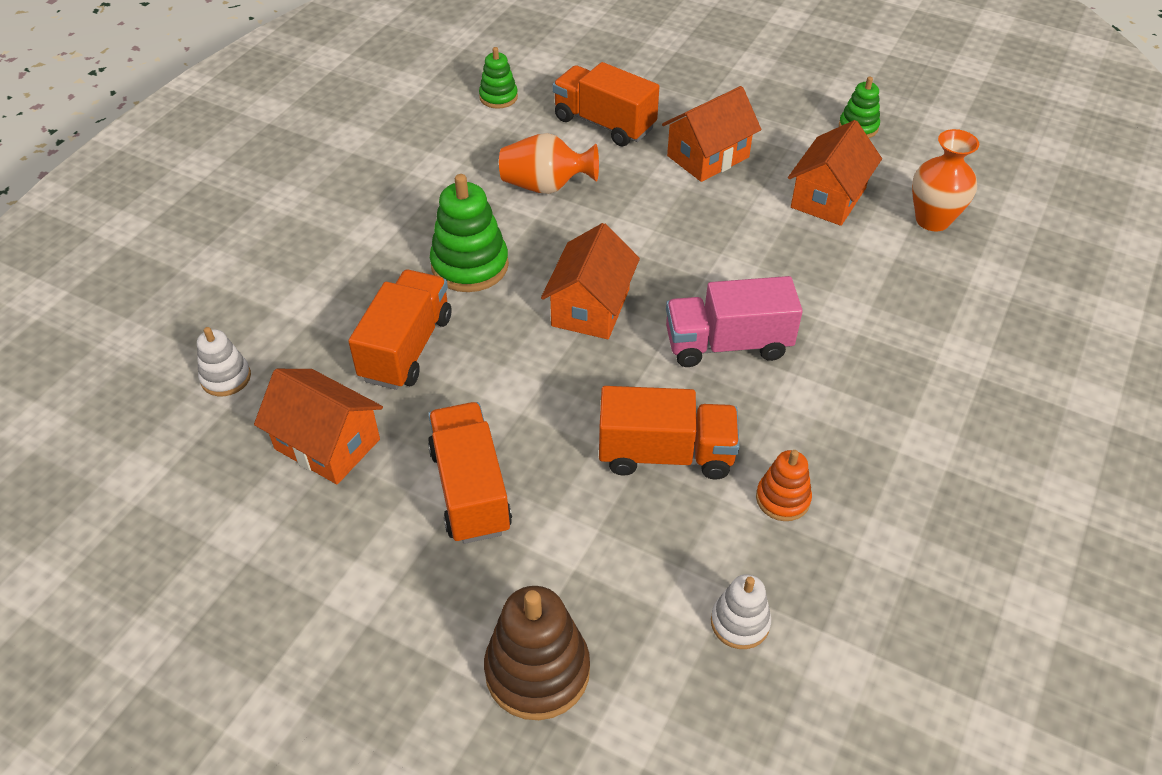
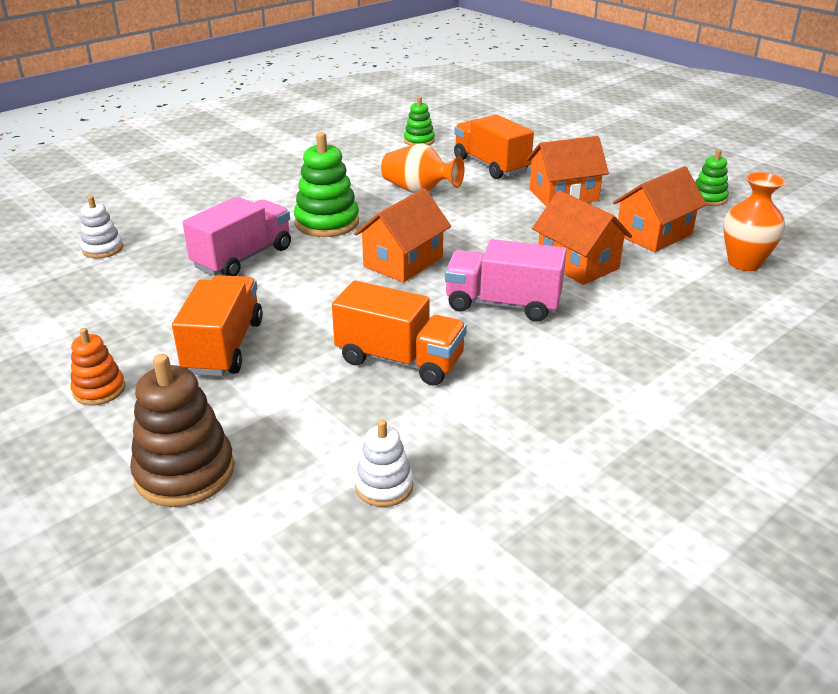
camera: 20 degrees right, 15 degrees down
orange house [254,369,383,484] -> orange house moved to [532,190,632,285]
orange truck [348,270,451,390] -> pink truck [183,196,291,276]
orange stacking toy [756,450,812,521] -> orange stacking toy moved to [71,328,125,405]

